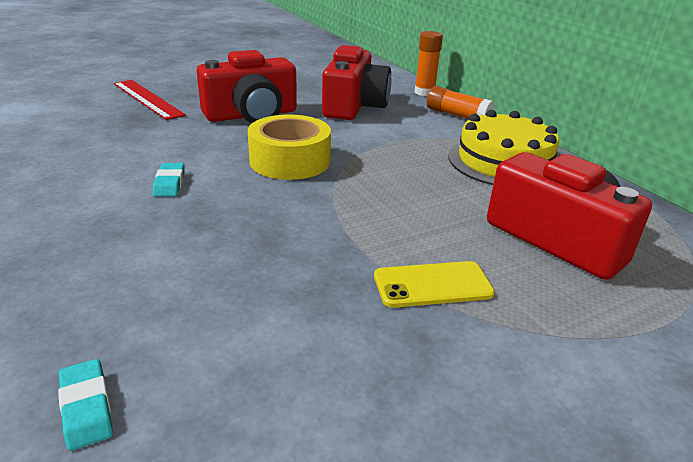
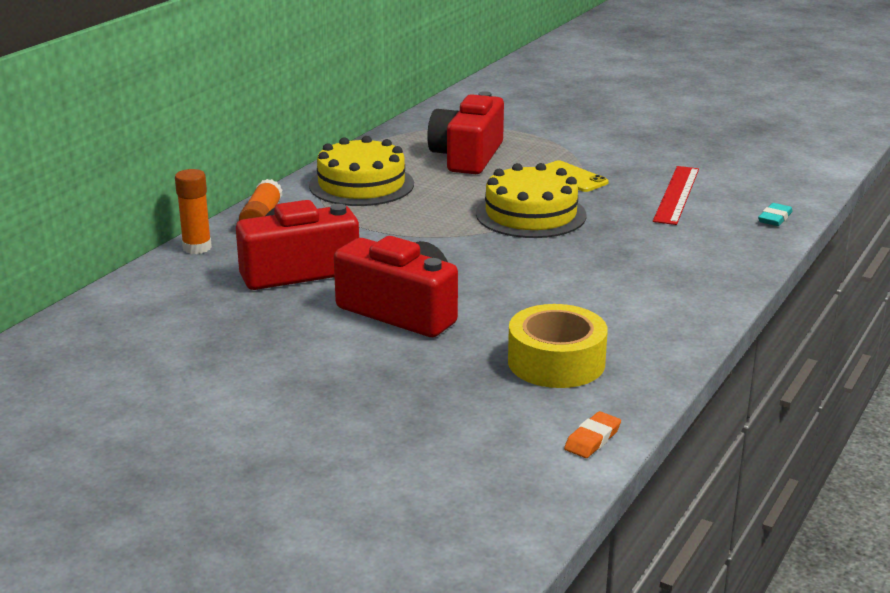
camera: 120 degrees left, 5 degrees down
red ruler [114,80,186,120] -> red ruler moved to [653,166,699,225]
turquoise eraser [153,163,185,197] -> none
yellow tape [248,115,331,180] -> yellow tape moved to [508,304,608,388]
none -> yellow cake [476,163,587,238]
none -> orange eraser [564,411,621,458]

